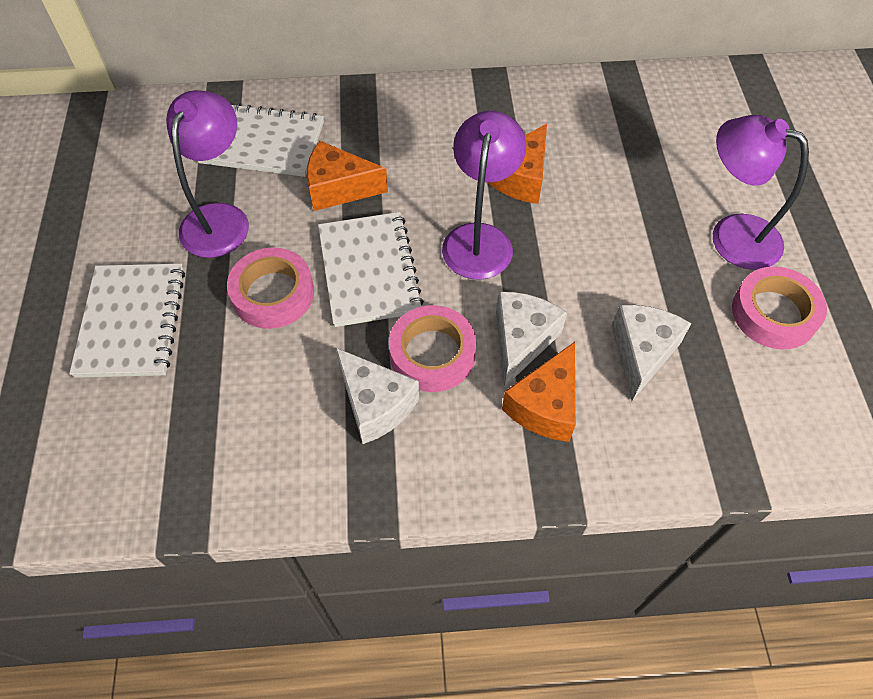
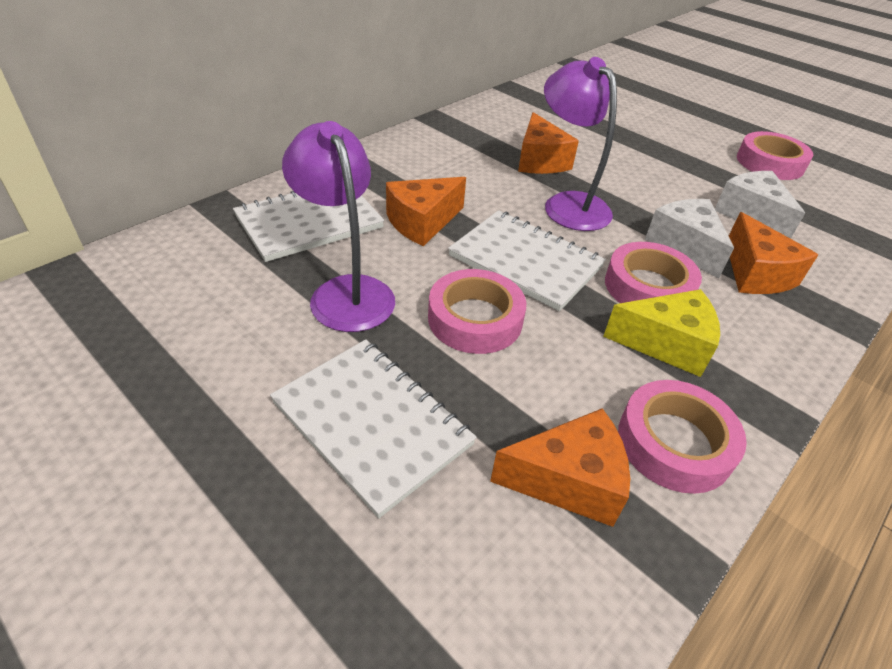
camera: 45 degrees left, 15 degrees down
white cheese [335,348,419,444] -> yellow cheese [603,289,720,377]
purple lamp [713,115,809,270] -> none
none -> orange cheese [490,408,630,527]
none -> pink tape [618,380,747,494]

